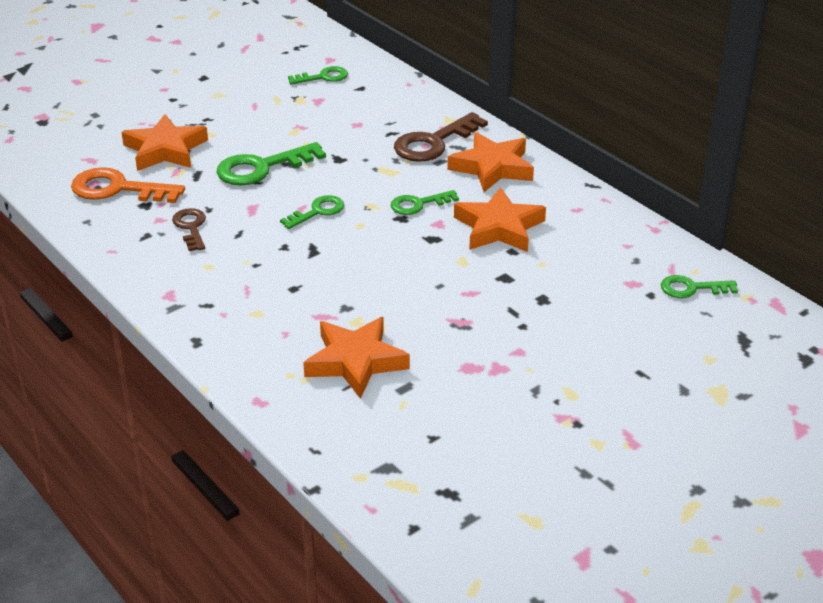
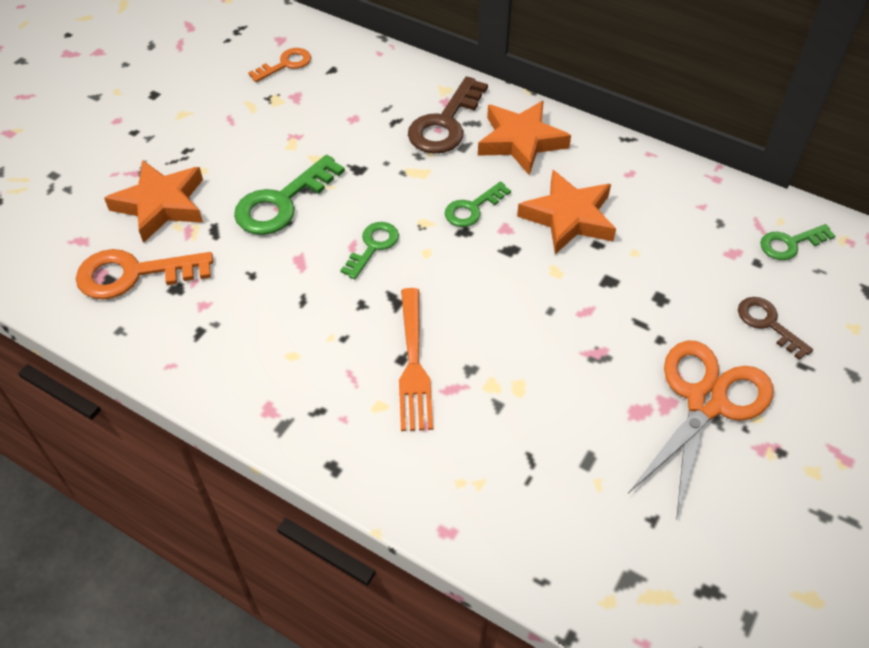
camera: 20 degrees left, 15 degrees up
brown key [172,208,206,251] -> brown key moved to [738,297,813,360]
green key [288,66,348,85] -> orange key [248,48,311,82]
orange star [303,317,410,399] -> none
none -> orange fork [399,288,433,431]
none -> orange scissors [628,340,774,520]

